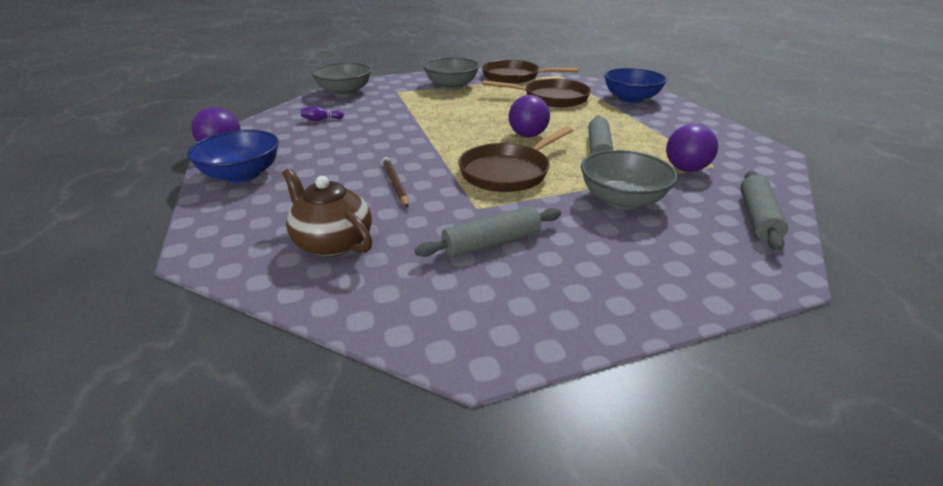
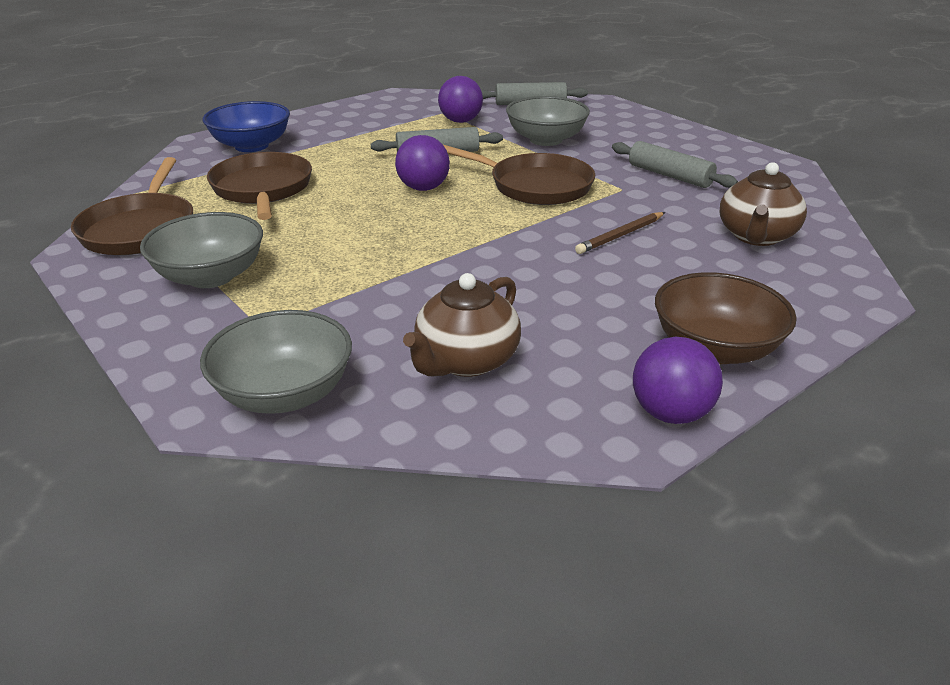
camera: 110 degrees left, 0 degrees up
blue bowl [187,130,279,183] -> brown bowl [655,272,797,364]
purple bowling pin [301,106,344,121] -> brown teapot [403,273,521,377]

